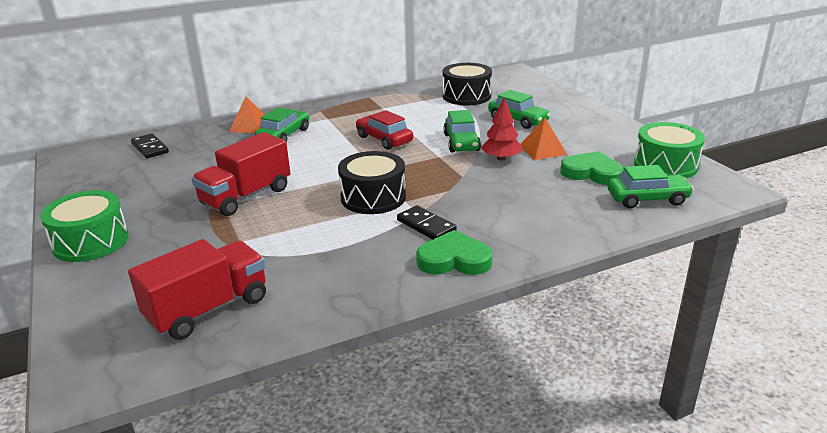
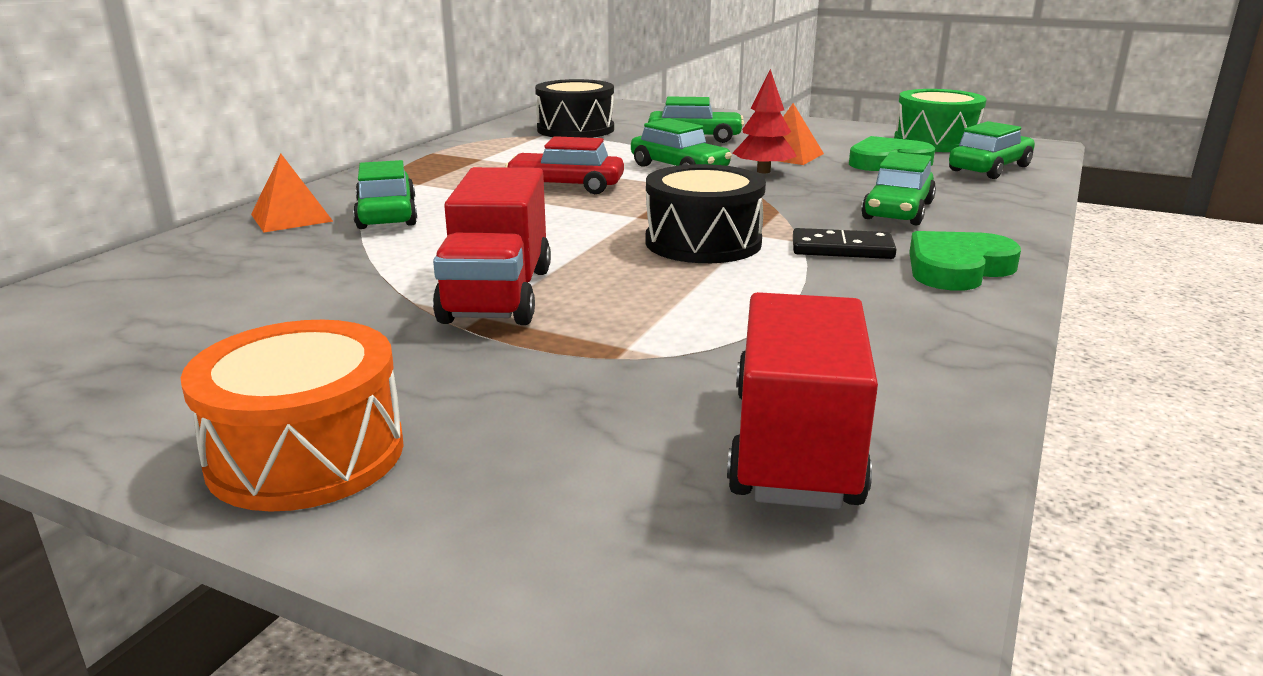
camera: 40 degrees left, 5 degrees down
green drum [40,190,129,262] -> orange drum [181,320,404,512]
black domino [131,133,169,158] -> none
none -> green car [861,152,936,225]

